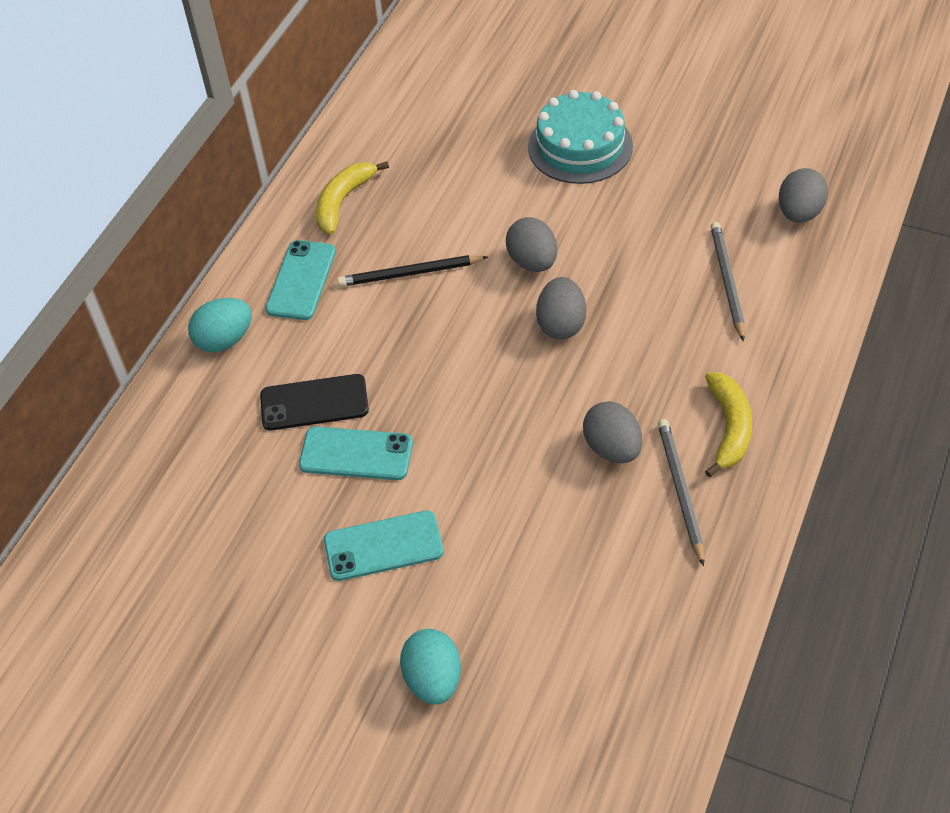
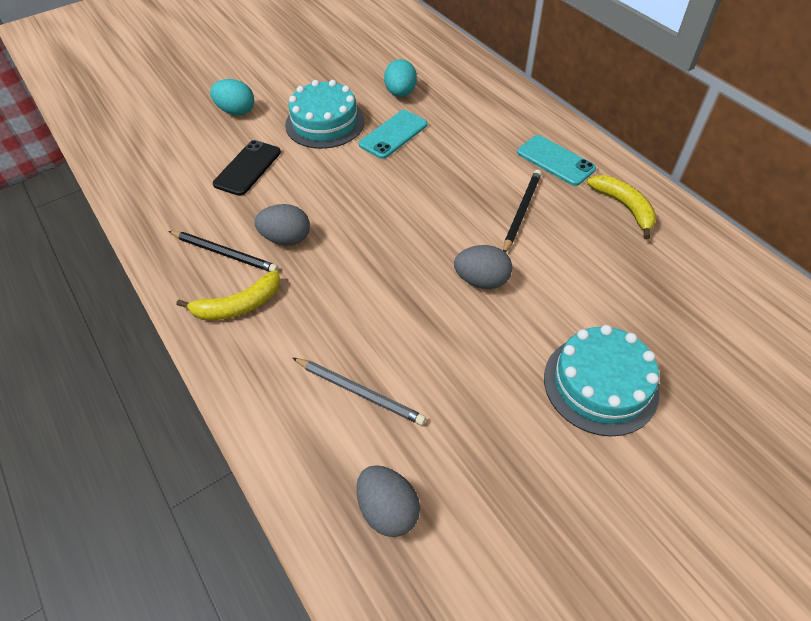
camera: 120 degrees right, 0 degrees up
turquoise egg [188,298,252,352] -> turquoise egg moved to [384,59,417,97]
black phone [260,374,369,430] -> black phone moved to [213,140,281,196]
turquoise phone [324,510,443,581] -> turquoise cake [285,80,365,149]
grey egg [536,277,586,339] -> none
grey pencil [658,419,704,566] -> black pencil [168,231,278,272]
yellow banana [705,372,752,477] -> yellow banana turned 60 degrees counterclockwise [177,271,280,320]

